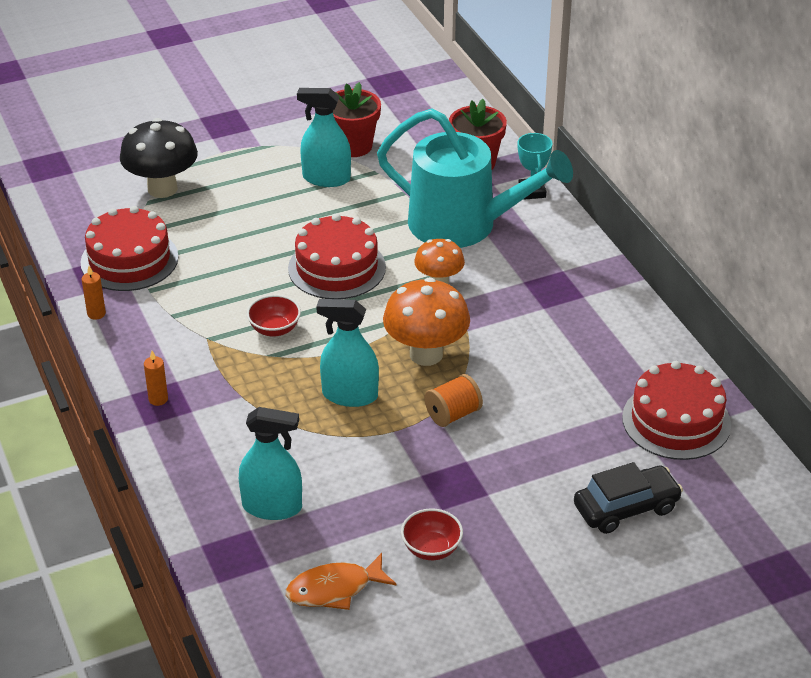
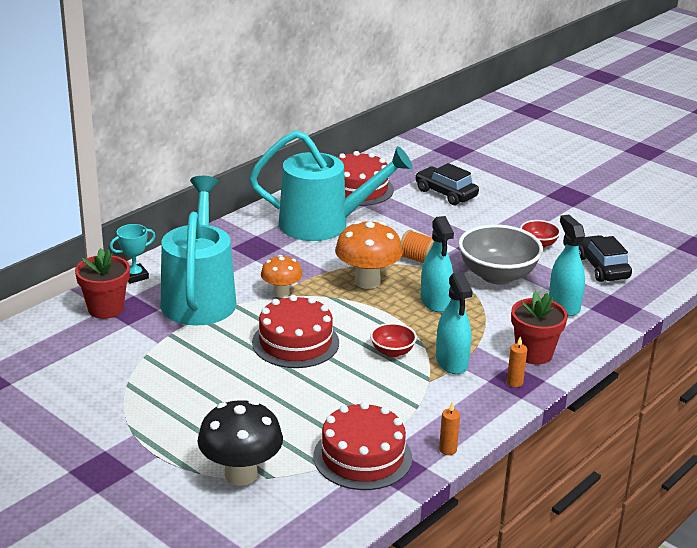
camera: 115 degrees left, 10 degrees down
orange fish [286,553,397,610] -> black car [579,235,632,282]
turquoise spray bottle [297,88,351,187] -> turquoise spray bottle moved to [436,272,473,374]
red flower pot [333,82,381,157] -> red flower pot moved to [511,291,568,365]
none -> turquoise watering can [249,130,413,241]
none -> grey bowl [458,224,543,285]

